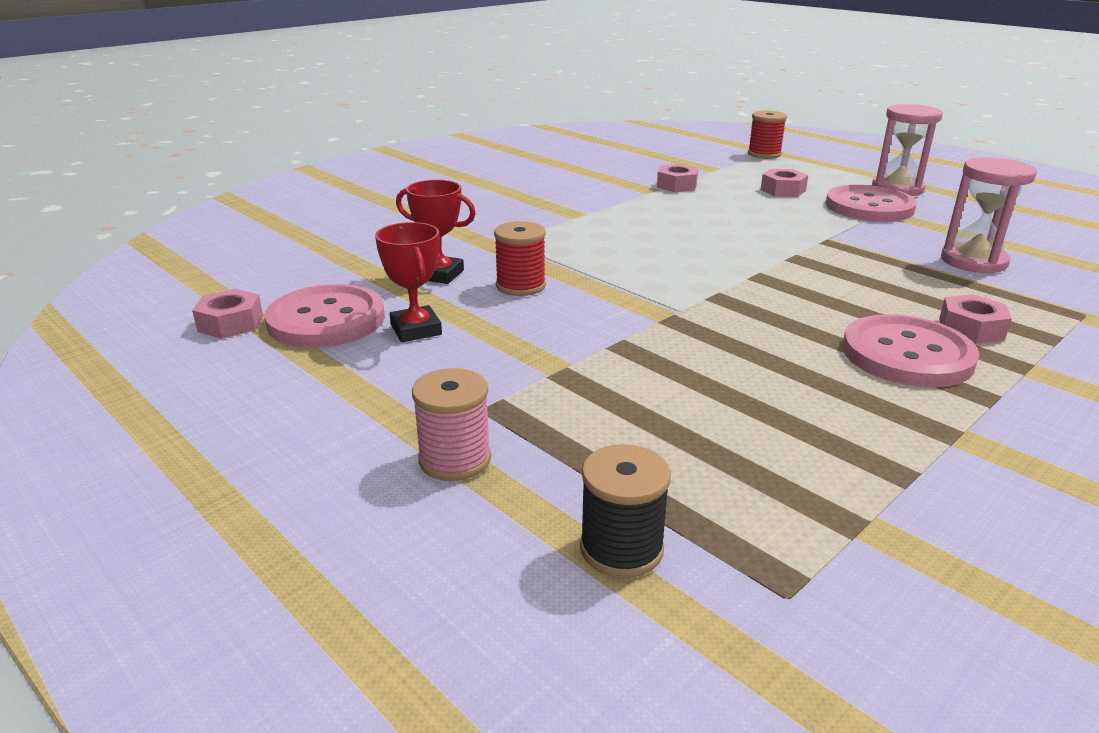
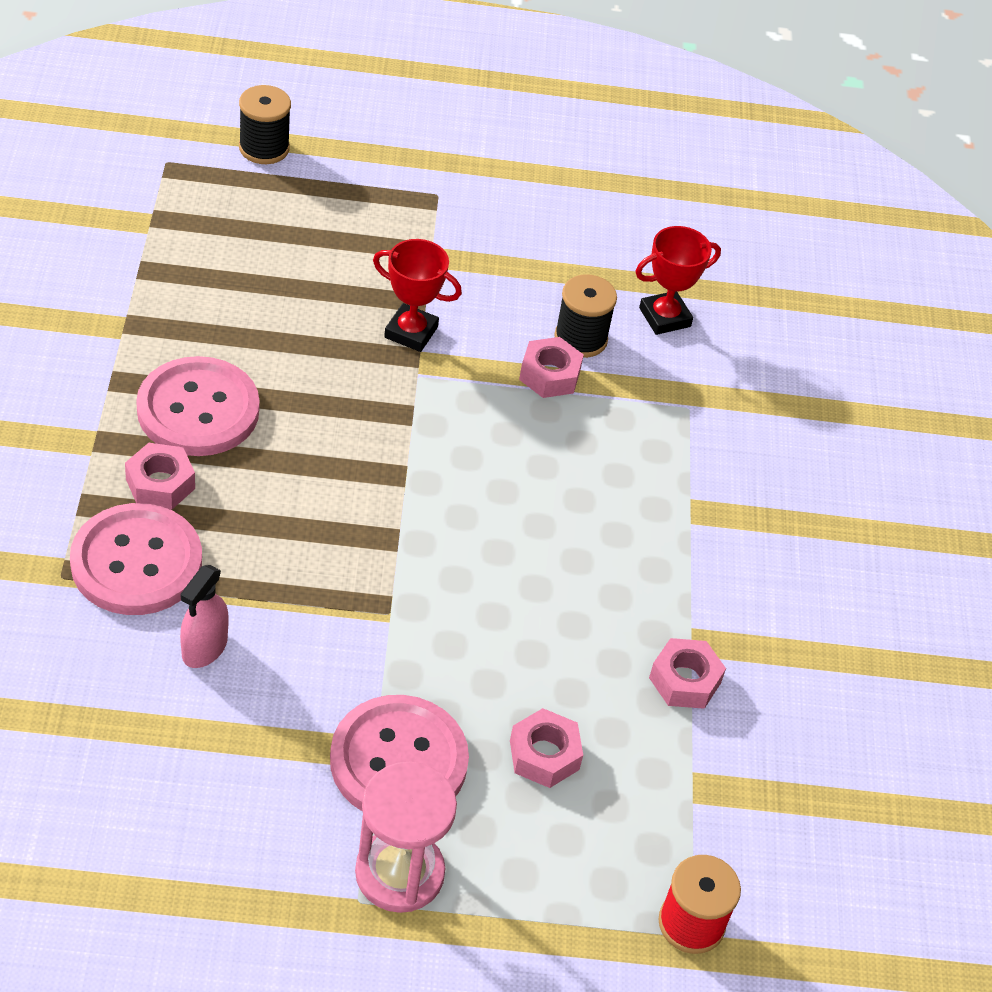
camera: 130 degrees right, 20 degrees up
pink nut [192,289,263,339] -> pink nut moved to [519,337,584,398]
pink button [264,284,385,348] -> pink button moved to [70,503,202,615]
red trophy [375,222,442,342] -> red trophy moved to [373,239,462,352]
pink spool [412,368,491,481] -> none
red spool [494,221,546,296] -> black spool [554,275,617,358]
pink hourglass [941,157,1037,274] -> pink spray bottle [180,565,228,668]

